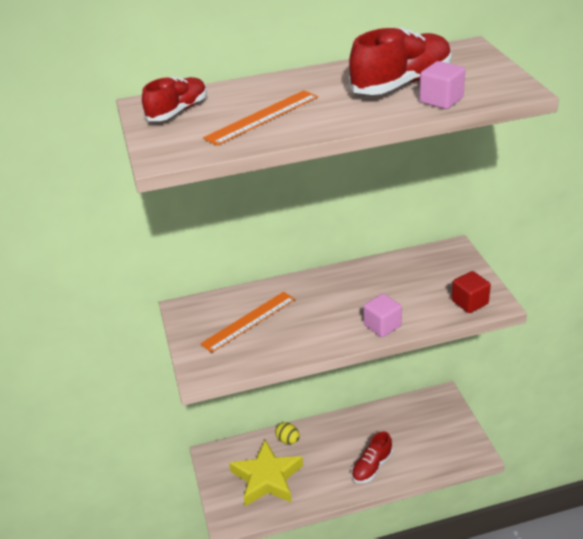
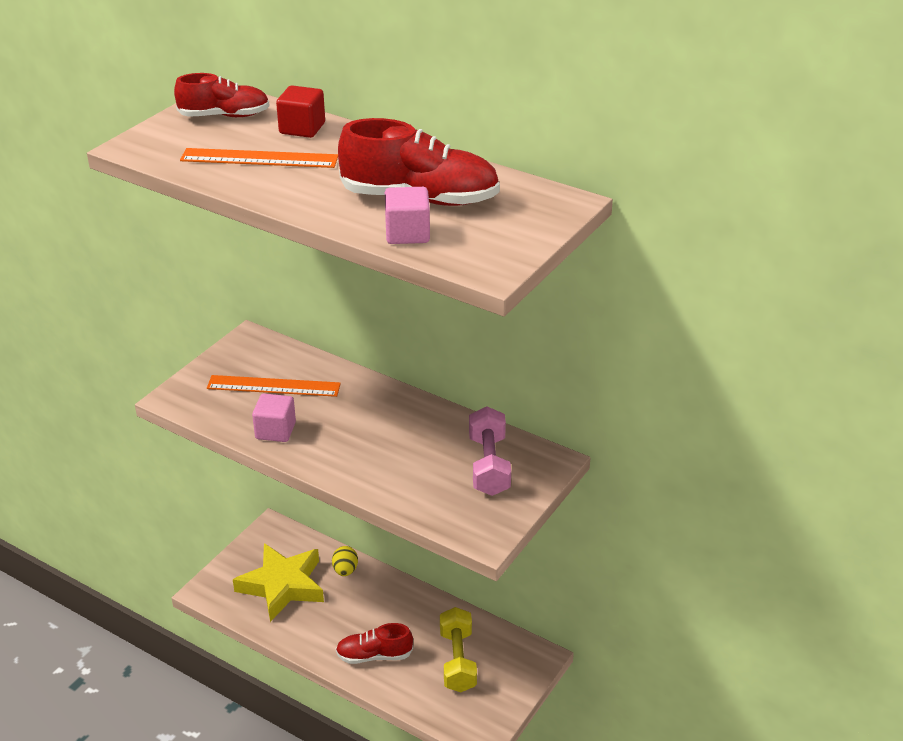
camera: 45 degrees right, 0 degrees up
pink cube [364,294,402,337] -> pink cube moved to [252,393,296,442]
red cube [451,271,491,313] -> red cube moved to [276,85,325,138]
none -> yellow dumbbell [440,607,477,692]
none -> pink dumbbell [469,407,511,496]

